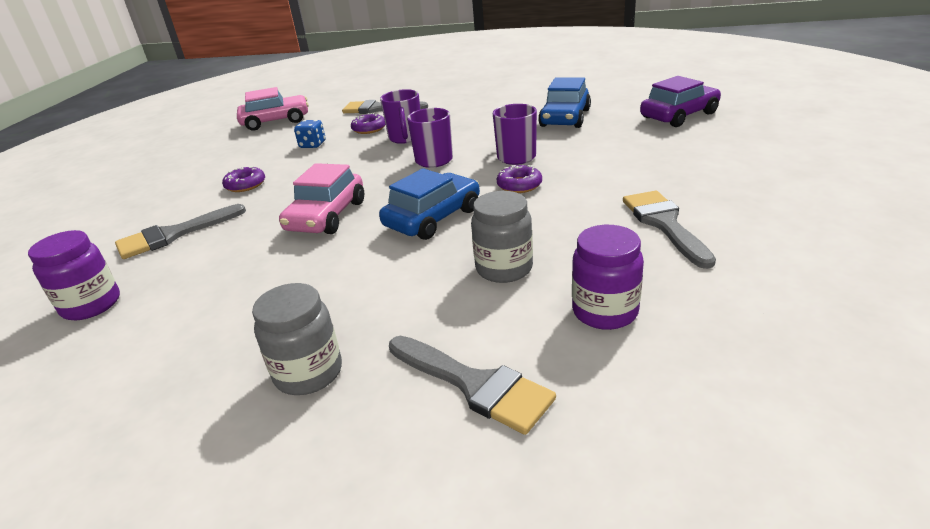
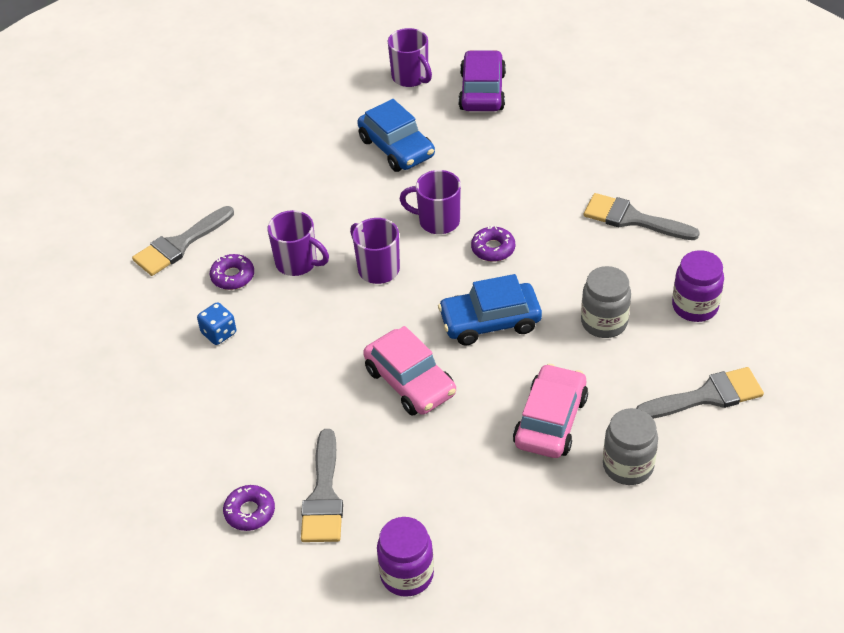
camera: 55 degrees left, 15 degrees up
purple donut [222,166,265,192] -> purple donut moved to [223,485,275,531]
pink car [237,87,309,131] -> pink car moved to [513,364,588,458]
blue car [379,168,480,240] -> blue car turned 90 degrees counterclockwise [438,274,542,345]
none -> purple mug [388,28,432,87]

